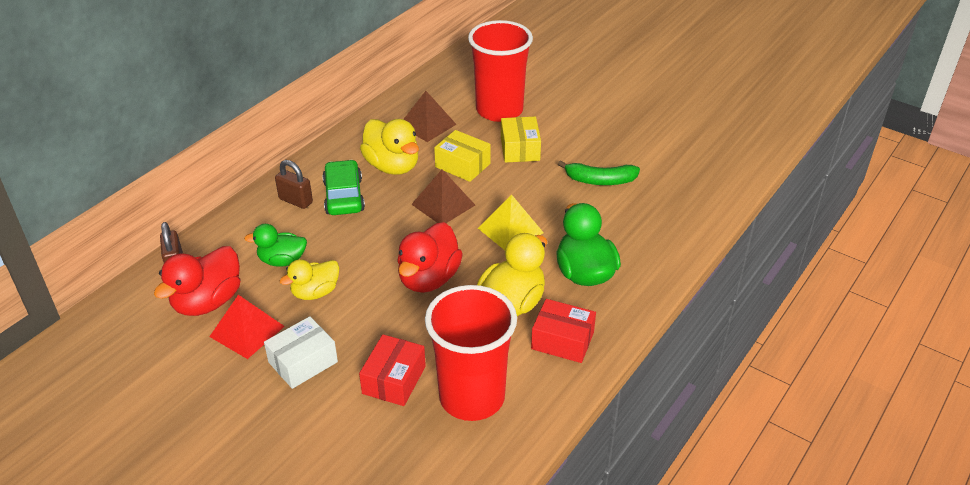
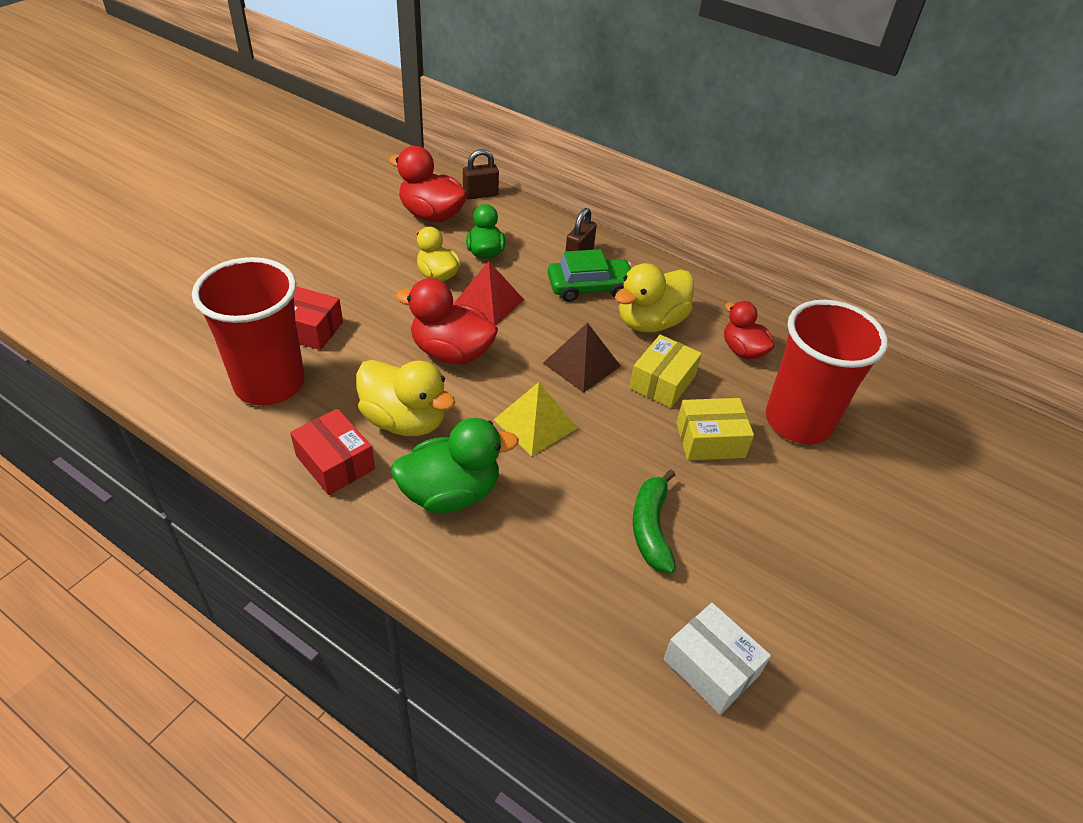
camera: 85 degrees right, 5 degrees up
red pyramid [209,295,285,359] -> red pyramid moved to [453,261,524,325]
white box [264,316,338,389] -> white box moved to [664,603,771,715]
brown pyramid [403,91,457,142] -> red duck [724,301,774,359]
red box [531,299,596,363] -> red box turned 60 degrees counterclockwise [290,408,375,495]

